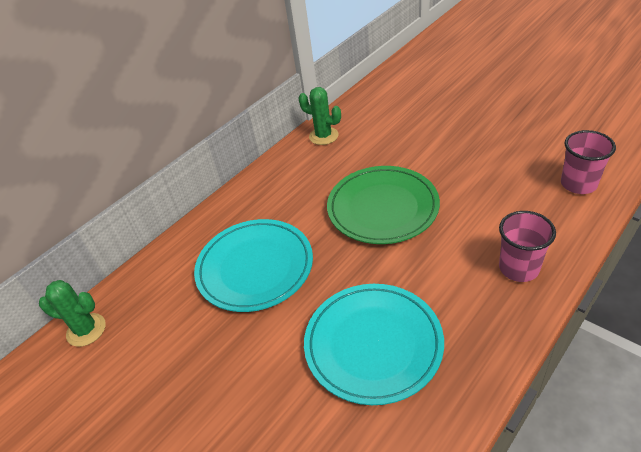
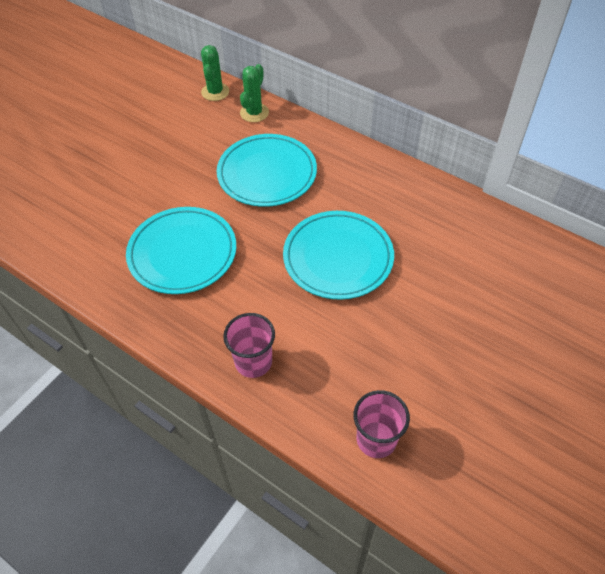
camera: 80 degrees right, 10 degrees up
green cactus [299,87,341,145] -> green cactus moved to [240,64,269,122]
green plate [327,166,440,244] -> turquoise plate [283,211,394,300]

